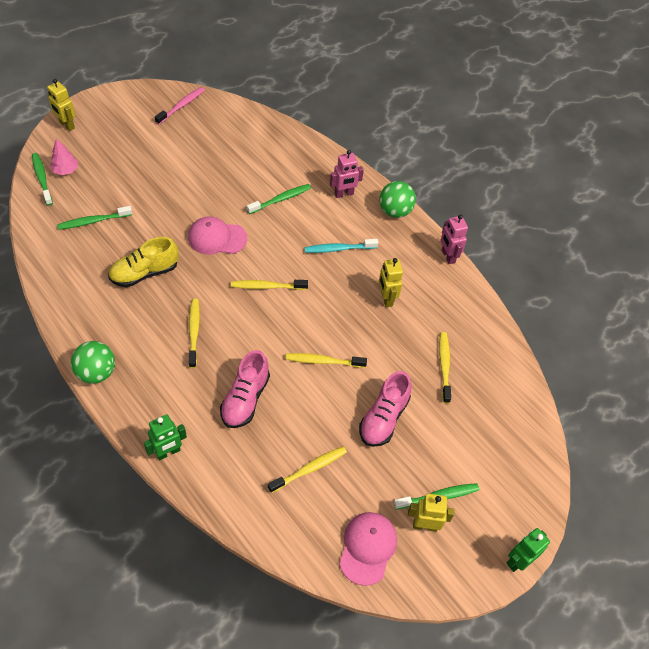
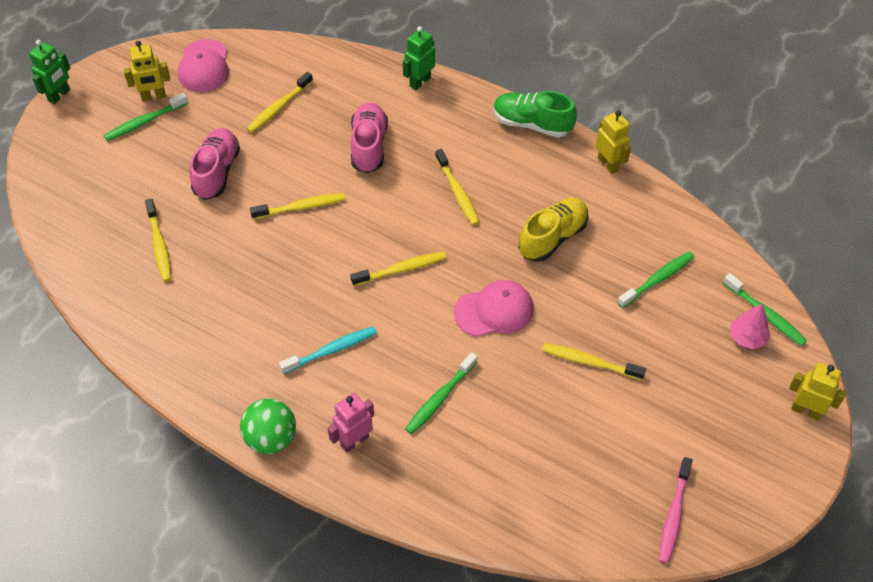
camera: 165 degrees right, 0 degrees up
green ball [71,341,115,384] -> green shoe [494,91,577,138]
yellow robot [379,258,403,307] -> yellow robot moved to [595,110,631,174]
pink robot [441,214,468,264] -> none
none -> yellow toothbrush [542,343,646,380]

